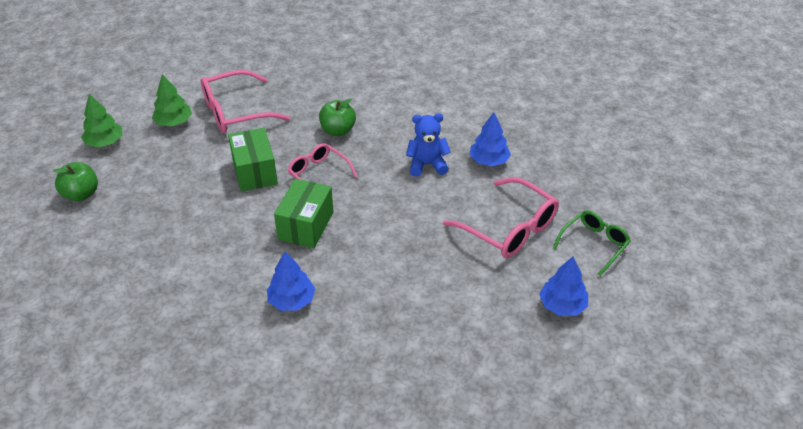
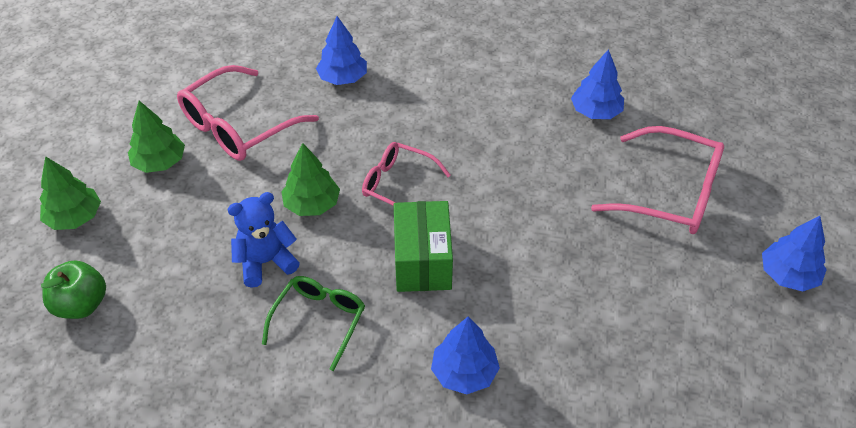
camera: 20 degrees left, 5 degrees up
green box [228,128,278,192] -> green tree [281,143,340,216]
green apple [319,99,356,136] -> none
blue teddy bear [406,113,451,177] -> blue teddy bear moved to [227,192,300,288]
green glasses [553,210,631,276] -> green glasses moved to [262,276,365,371]
none -> blue tree [316,16,367,85]

